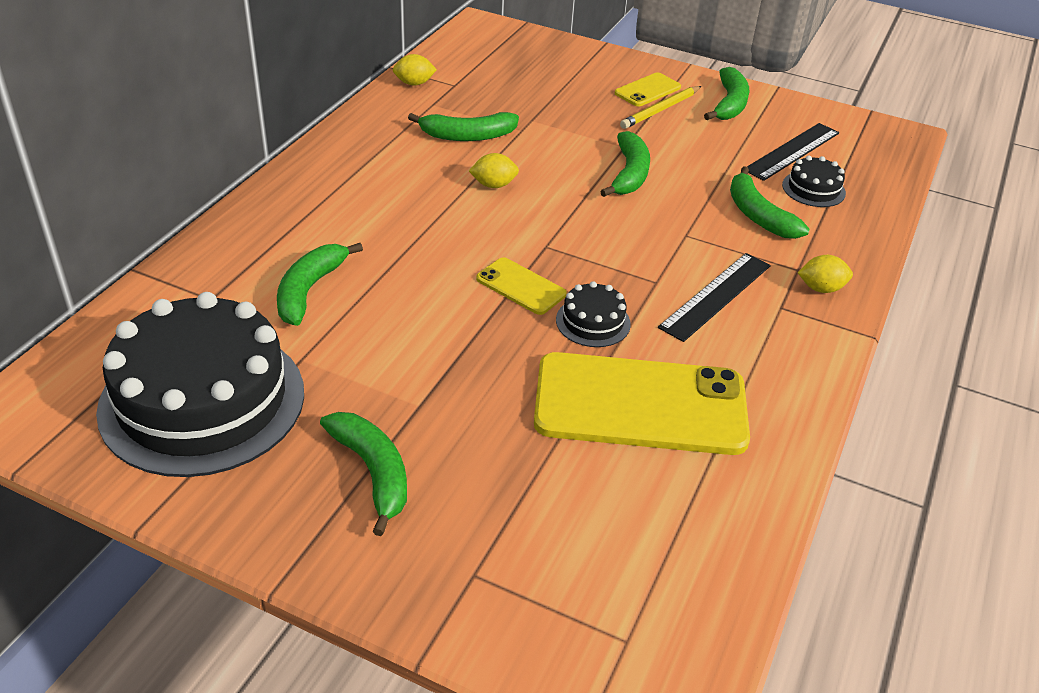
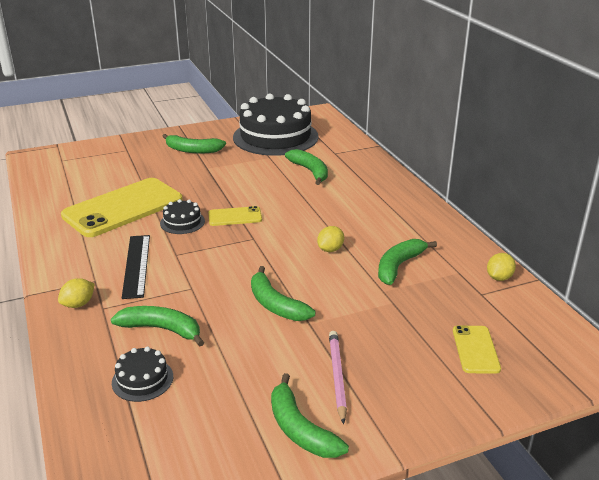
camera: 135 degrees right, 10 degrees down
yellow phone [614,73,681,106] -> yellow phone moved to [453,325,501,374]
yellow pencil [620,86,701,129] -> pink pencil [329,331,347,424]
black ruler [747,123,839,181] -> none

